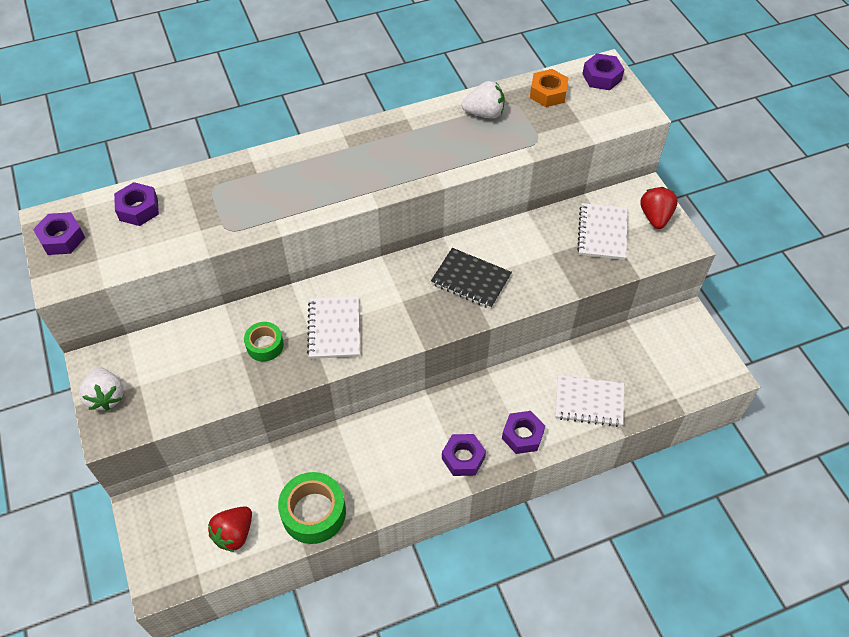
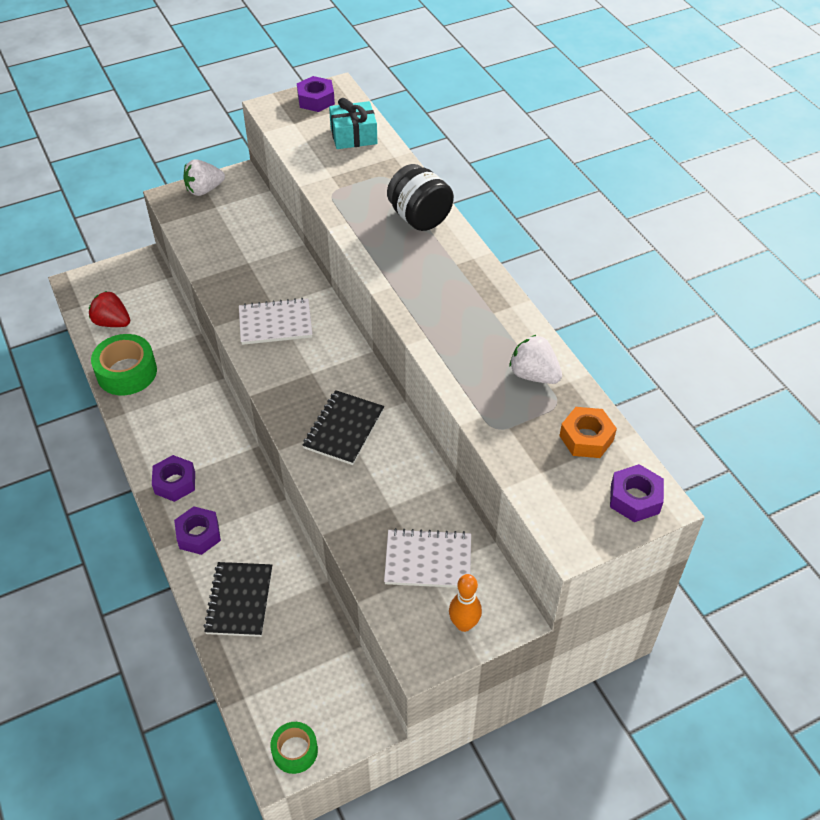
camera: 85 degrees right, 5 degrees down
purple nut [114,182,159,226] -> turquoise gift [329,98,377,149]
green tape [244,322,284,362] -> green tape moved to [270,722,318,774]
white strawberry [462,81,505,119] -> white strawberry turned 135 degrees clockwise [509,335,562,384]
white notebook [555,375,624,427] -> black notebook [203,562,272,637]
red strawberry [640,187,678,229] -> orange bowling pin [449,574,482,632]
none -> black jar [387,164,454,231]

